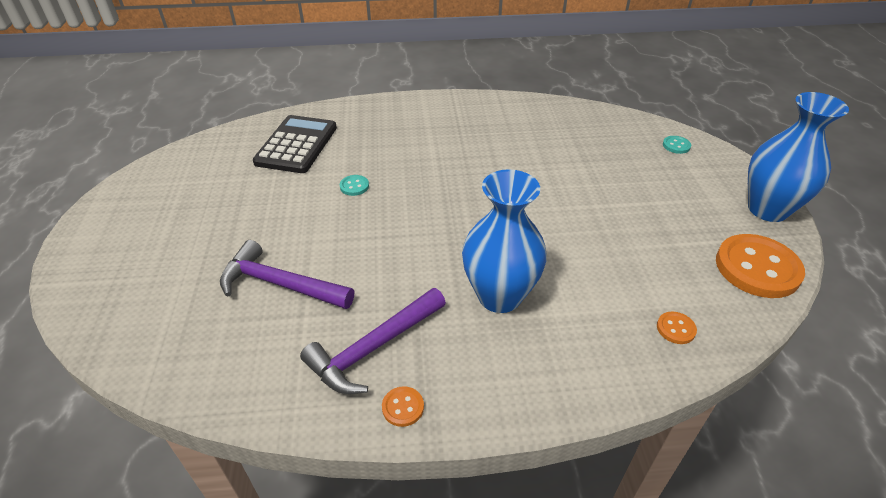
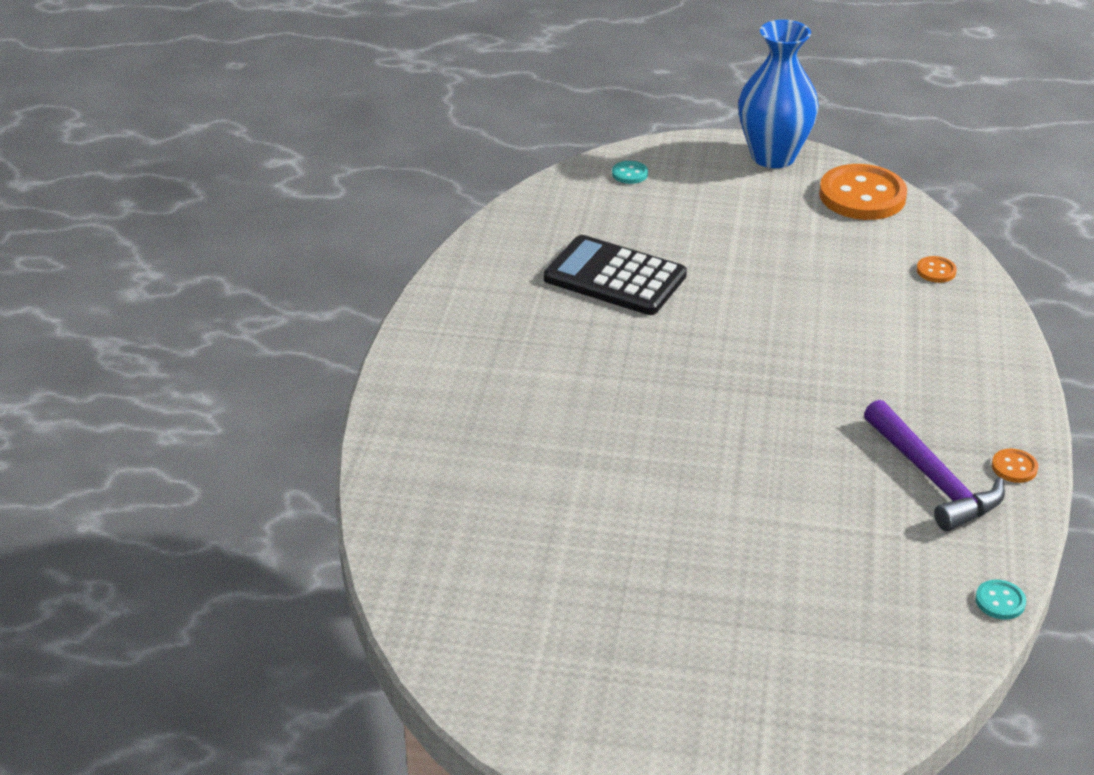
camera: 75 degrees left, 5 degrees down
purple hammer [220,240,354,309] -> none
black calculator [253,115,337,173] -> black calculator moved to [544,235,687,315]
turquoise button [340,175,369,196] -> turquoise button moved to [975,580,1026,620]
blue vase [462,169,547,313] -> none

